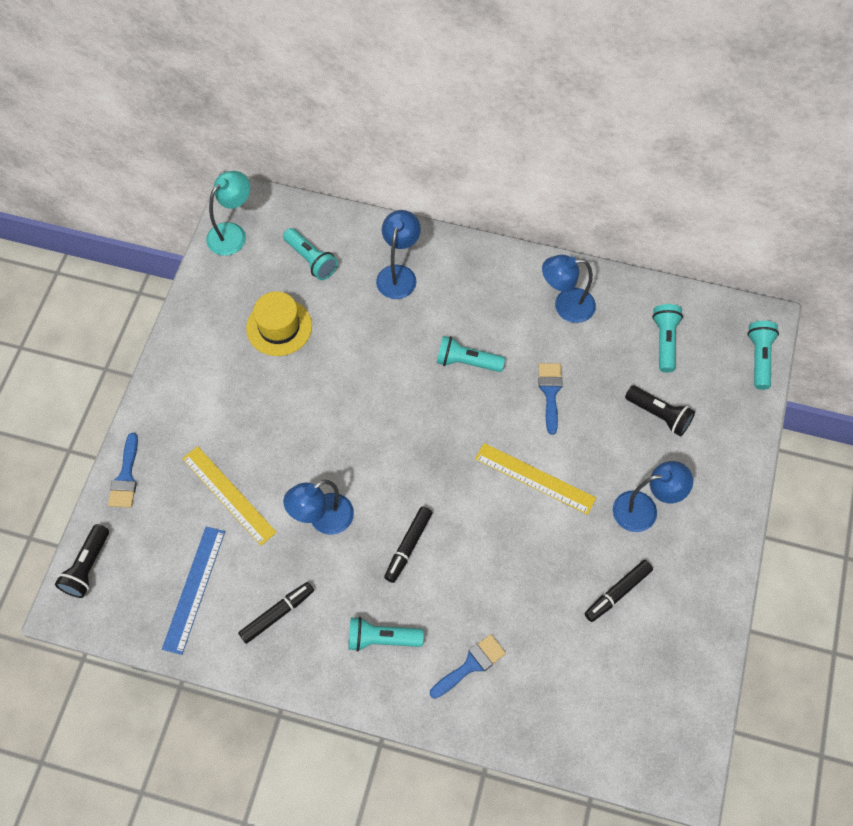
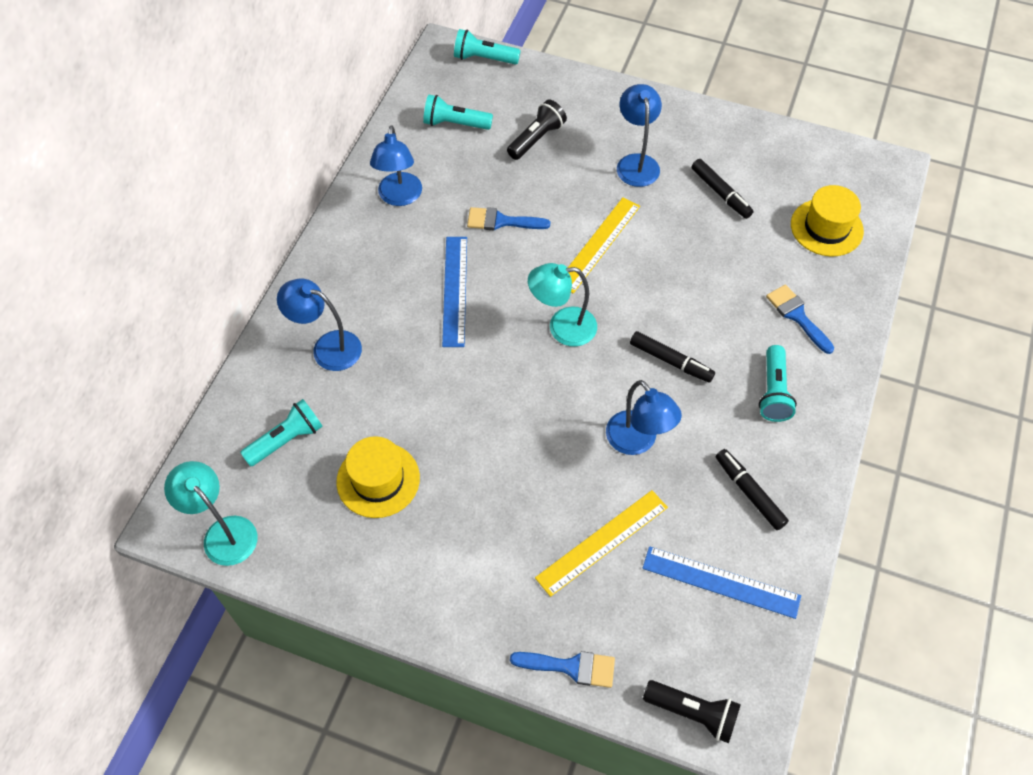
camera: 85 degrees left, 5 degrees down
turquoise flashlight [436,336,505,372] -> blue ruler [442,237,467,347]
none -> turquoise lamp [528,263,597,347]
none -> yellow hat [791,185,864,257]

